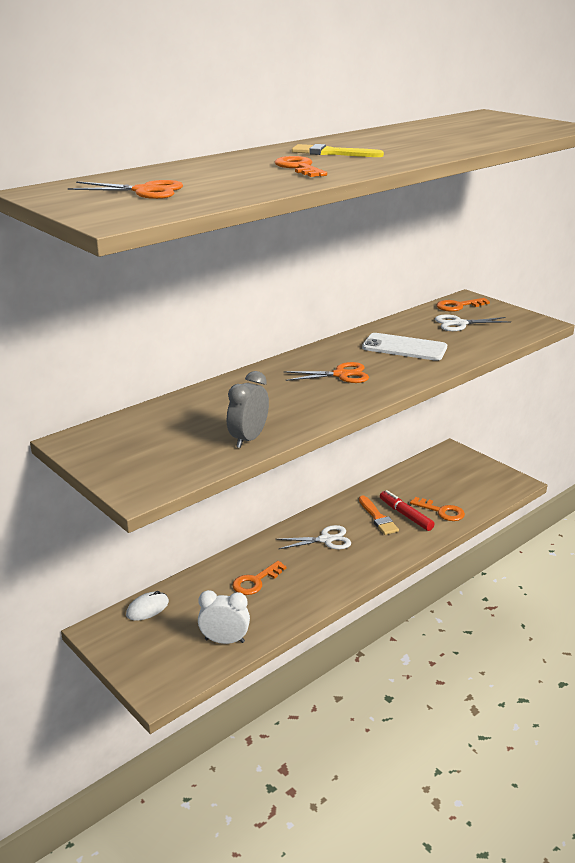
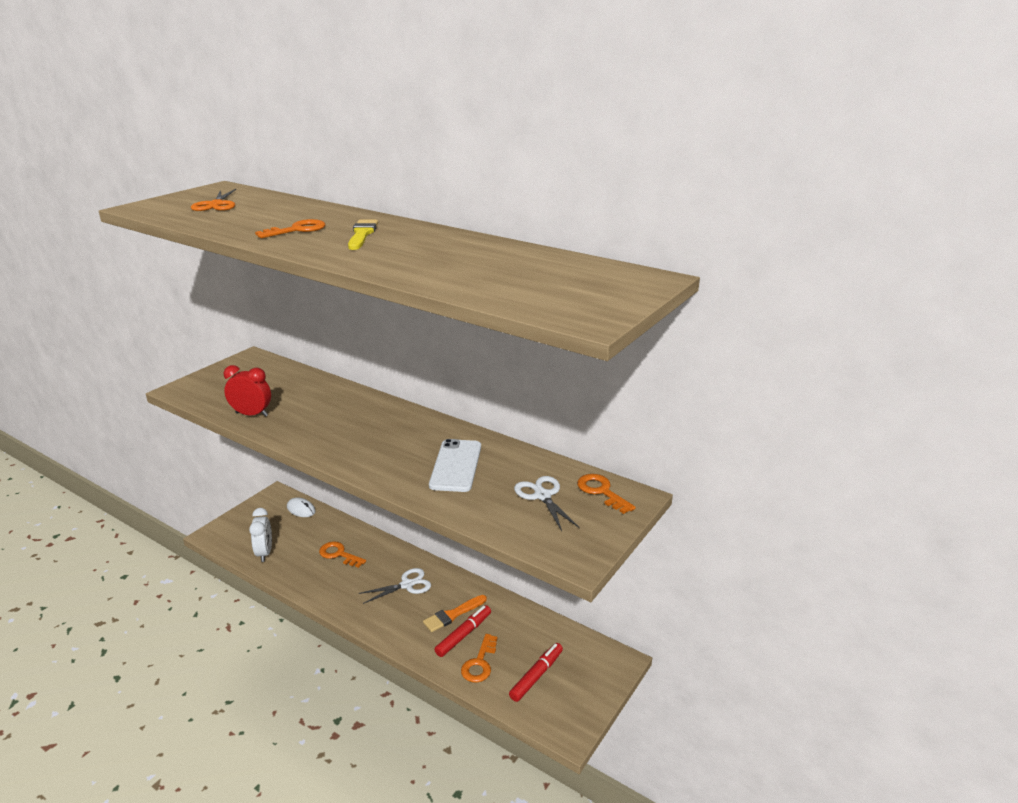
camera: 75 degrees right, 0 degrees up
grey clock [227,371,269,448] -> red clock [224,365,271,417]
white scissors [276,525,351,549] -> white scissors turned 90 degrees counterclockwise [359,568,431,604]
orange scissors [283,362,369,383] -> none
none -> red marker [509,643,563,702]

